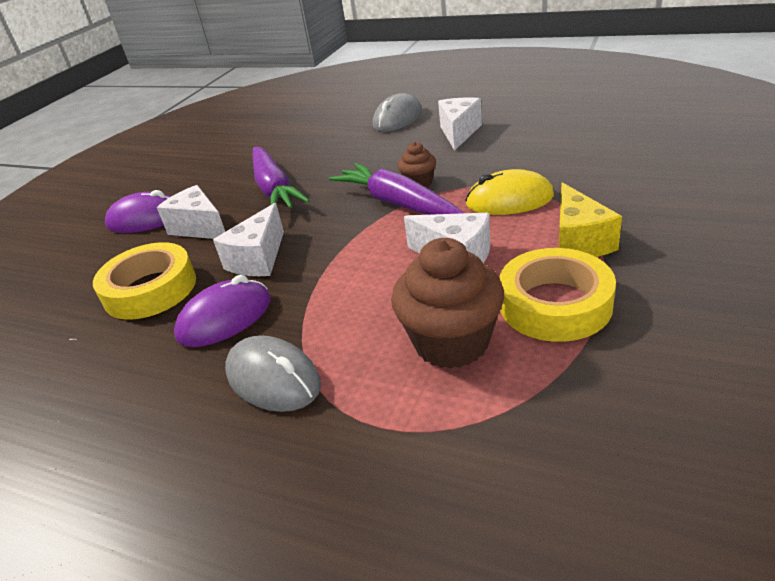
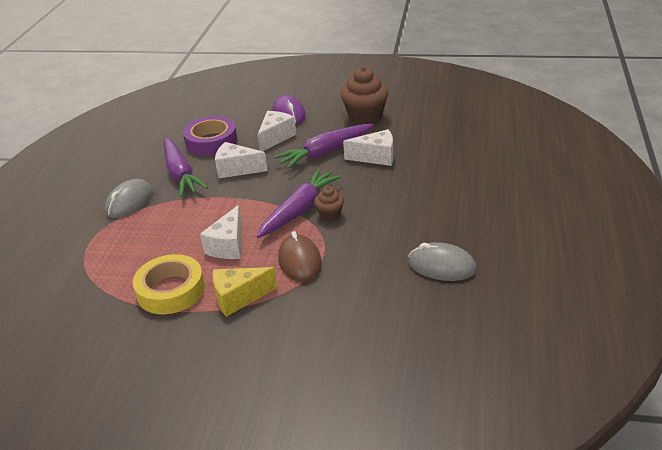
camera: 75 degrees right, 0 degrees up
yellow tape [93,242,196,320] -> purple tape [183,116,238,156]
purple mouse [174,275,271,347] -> purple carrot [163,138,208,197]
grey mouse [373,93,422,132] -> grey mouse moved to [408,242,477,281]
brown cupcake [391,238,504,369] -> brown cupcake moved to [340,67,389,125]
white cheese [438,98,482,151] -> white cheese moved to [343,129,393,166]
yellow mouse [465,169,554,215] -> brown mouse [278,231,322,282]

